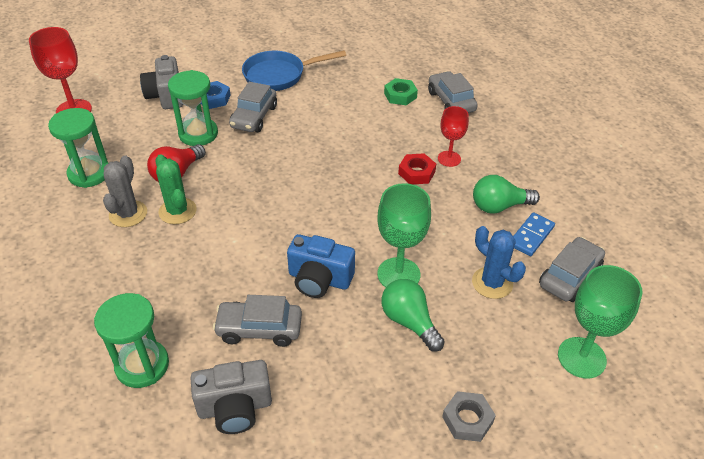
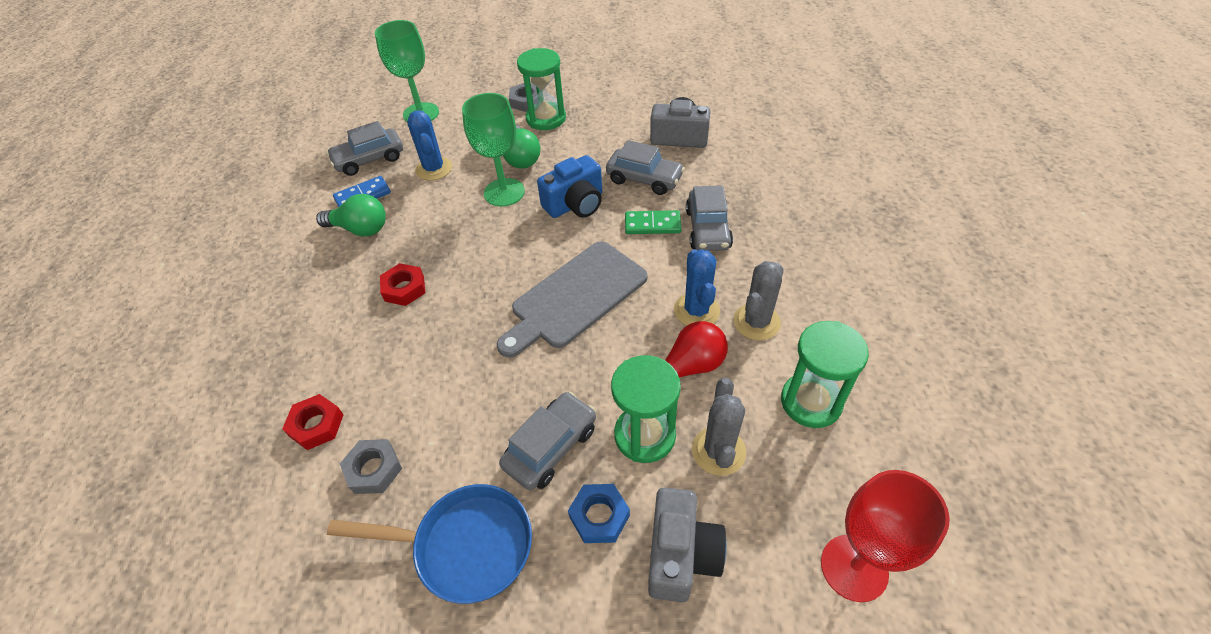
camera: 155 degrees left, 5 degrees up
green hourglass [94,293,169,388] -> green hourglass moved to [517,48,566,130]
green cactus [155,154,197,224] -> blue cactus [674,249,720,326]
blue camera [287,234,355,298] -> blue camera turned 105 degrees clockwise [537,155,602,218]
green nut [384,78,418,105] -> red nut [282,394,344,450]
grey car [428,71,478,113] -> grey car moved to [686,185,733,251]
red goblet [438,106,469,167] -> none
none -> grey nut [340,439,402,494]
none -> grey cutting board [497,242,648,358]
none -> green domino [625,210,681,234]
none -> grey cactus [692,378,746,476]

